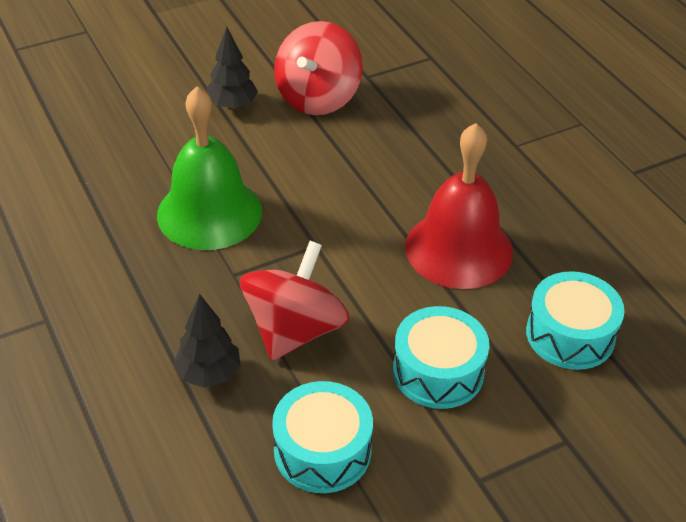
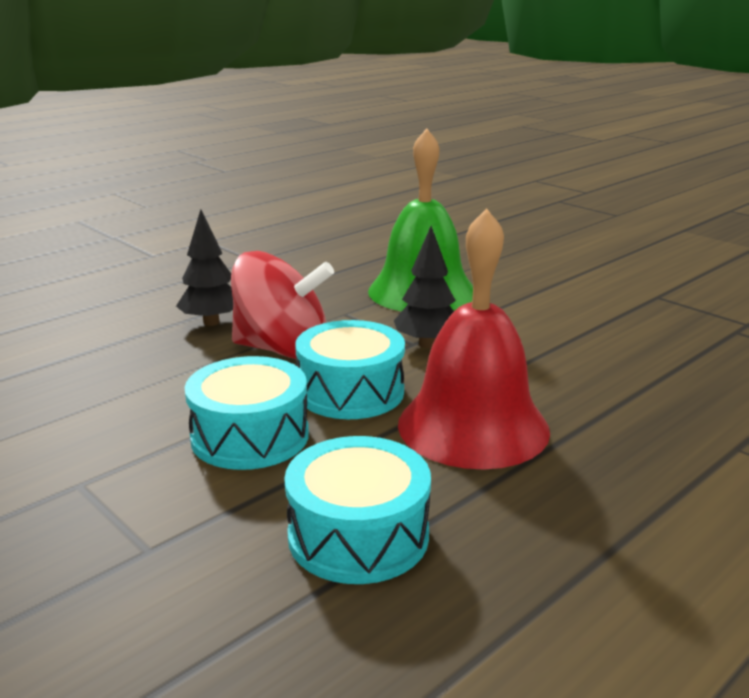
camera: 75 degrees right, 20 degrees down
black tree [207,27,258,110] -> black tree moved to [394,226,456,348]
turquoise drum [272,381,373,493] -> turquoise drum moved to [295,320,405,419]
red spinning top [274,21,363,115] -> none

